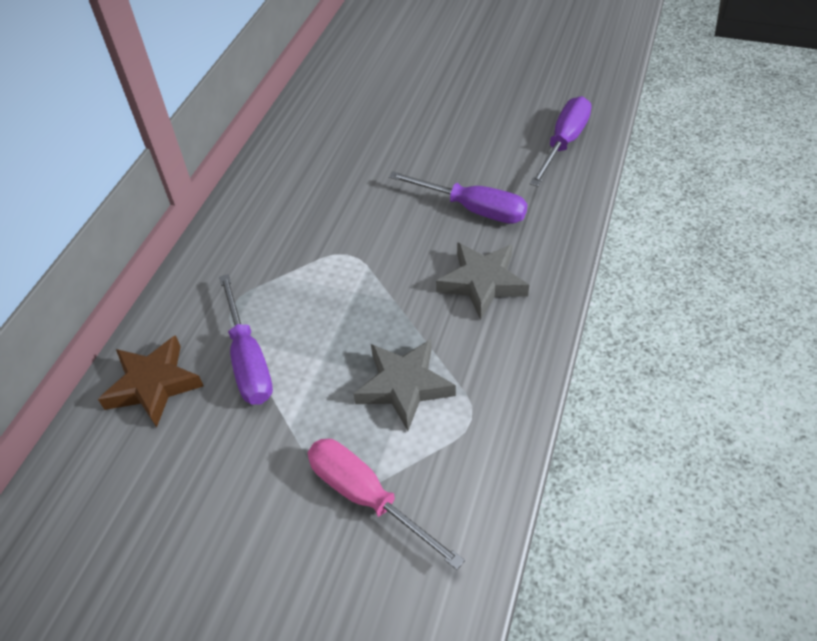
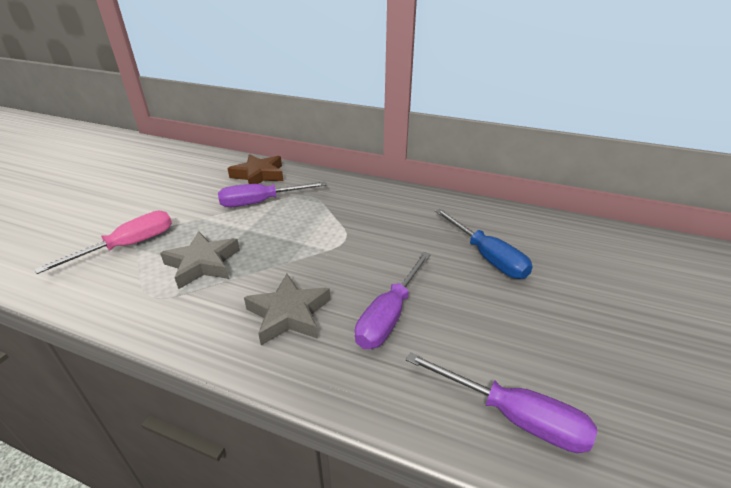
camera: 90 degrees right, 15 degrees down
none -> blue screwdriver [435,209,533,279]

